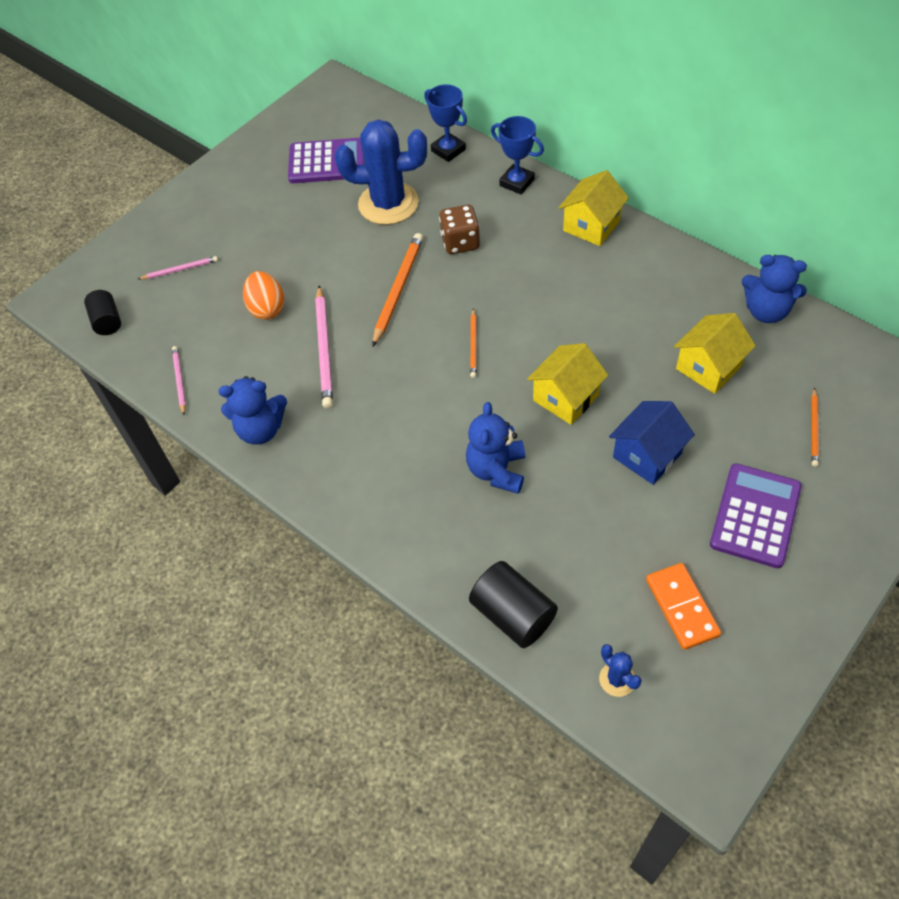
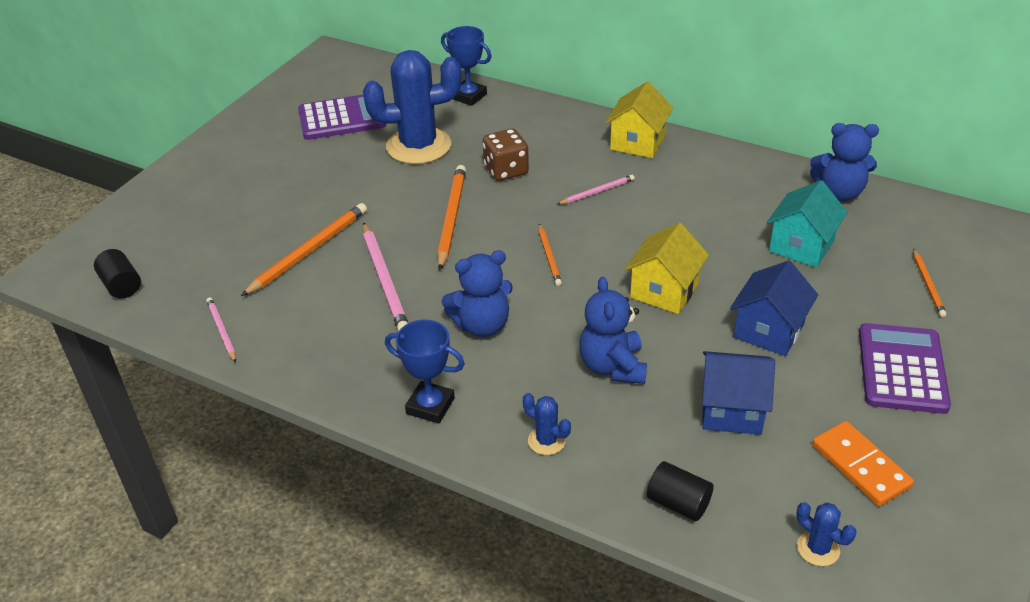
camera: 15 degrees left, 15 degrees down
pink pencil [138,256,218,279] -> pink pencil moved to [557,175,635,204]
blue teddy bear [218,376,287,445] -> blue teddy bear moved to [442,250,513,337]
orange egg [243,271,284,320] -> orange pencil [241,203,367,296]
black cylinder [469,561,558,648] -> black cylinder [647,461,713,521], size x0.65
blue trophy [491,116,544,195] -> blue trophy moved to [385,320,465,424]
yellow house [674,313,756,394] -> turquoise house [767,180,848,268]
none -> blue cactus [523,393,571,455]
none -> blue house [702,351,775,435]

